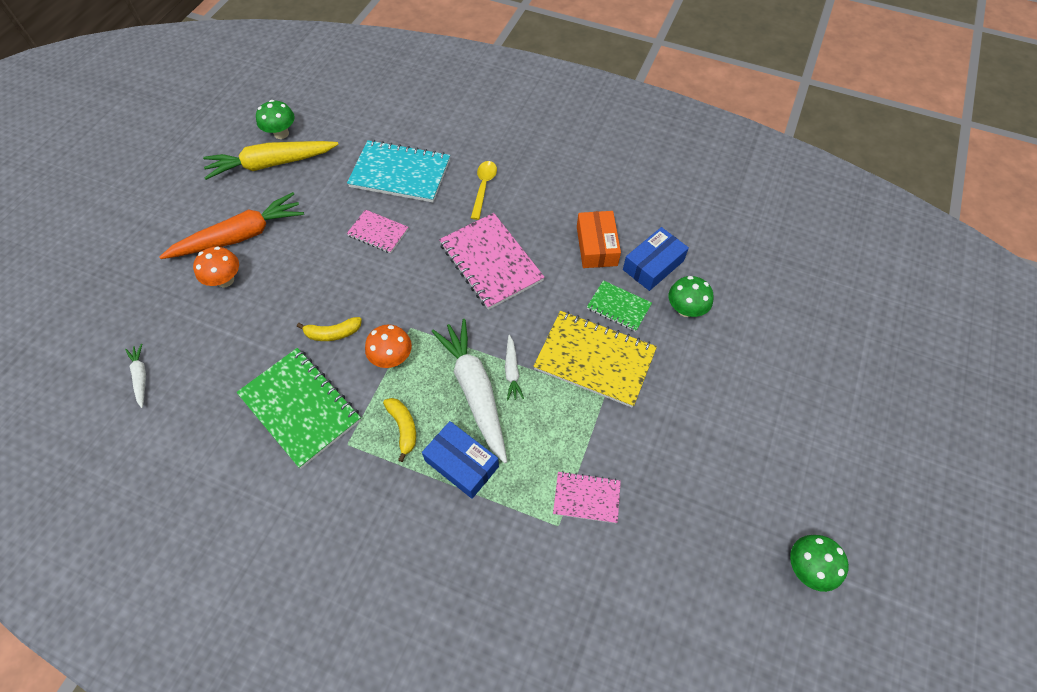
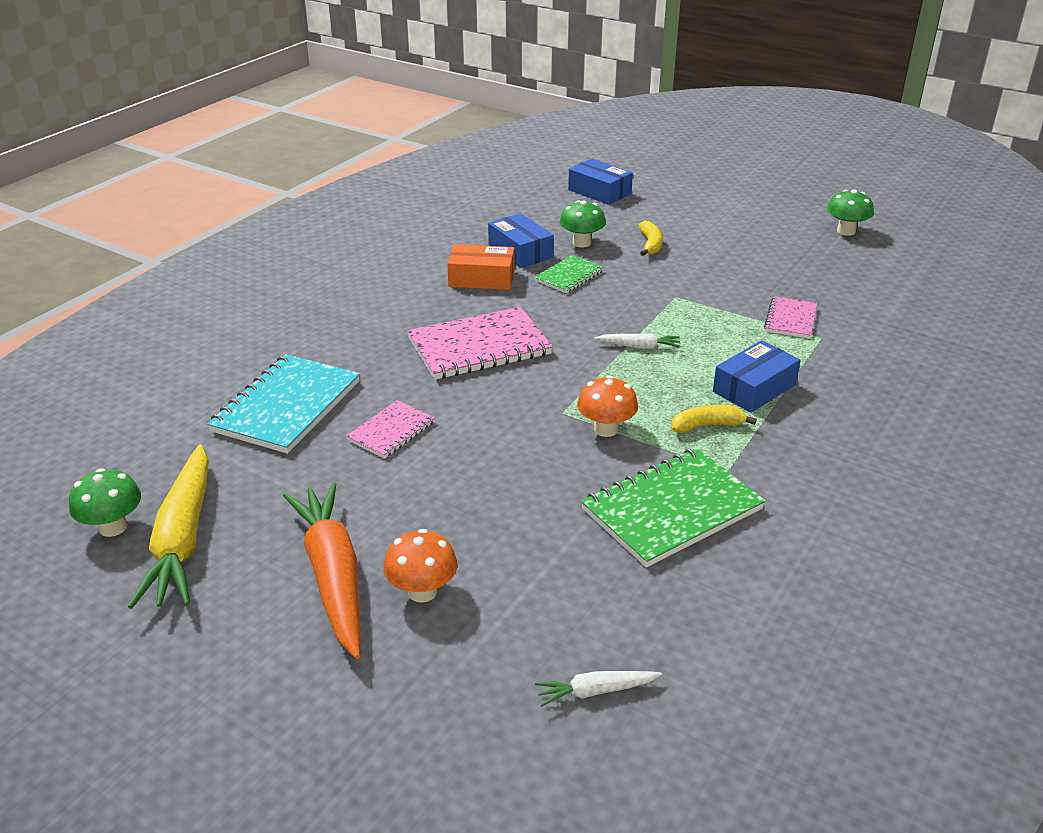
camera: 80 degrees left, 25 degrees down
yellow banana [297,317,362,341] -> yellow banana moved to [638,221,663,256]
white carrot [431,319,507,463] -> none
yellow spoon [471,161,497,220] -> none
yellow notebook [533,311,657,408] -> none
none -> blue box [568,158,633,205]

